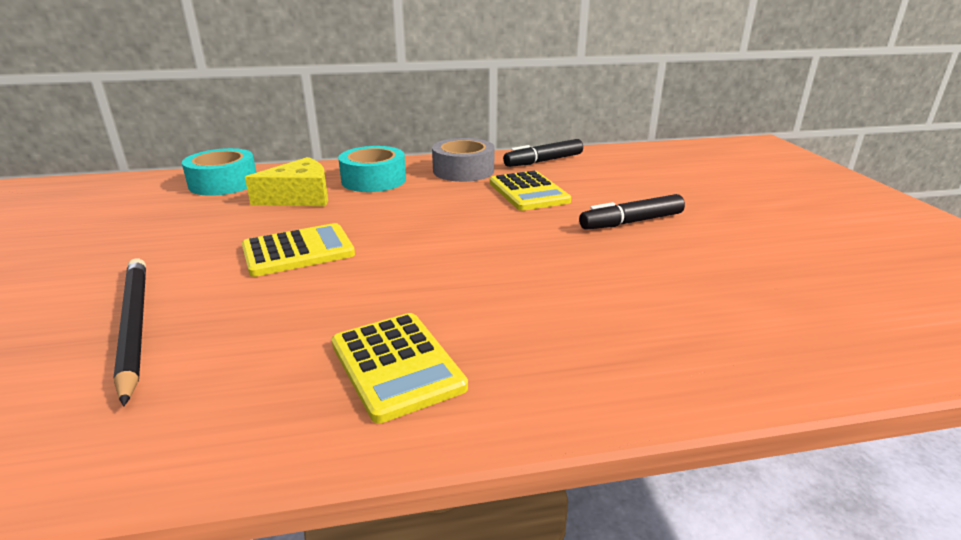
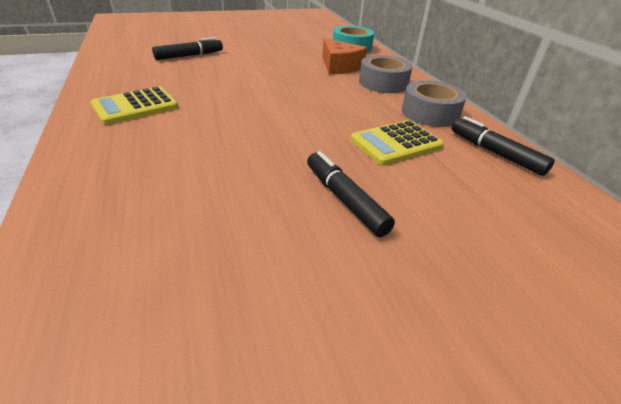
camera: 80 degrees right, 10 degrees up
black pencil [113,258,146,406] -> black marker [152,37,223,60]
yellow calculator [242,223,355,277] -> none
yellow cheese [245,157,328,206] -> orange cheese [322,38,367,74]
turquoise tape [338,146,406,192] -> grey tape [359,55,413,93]

